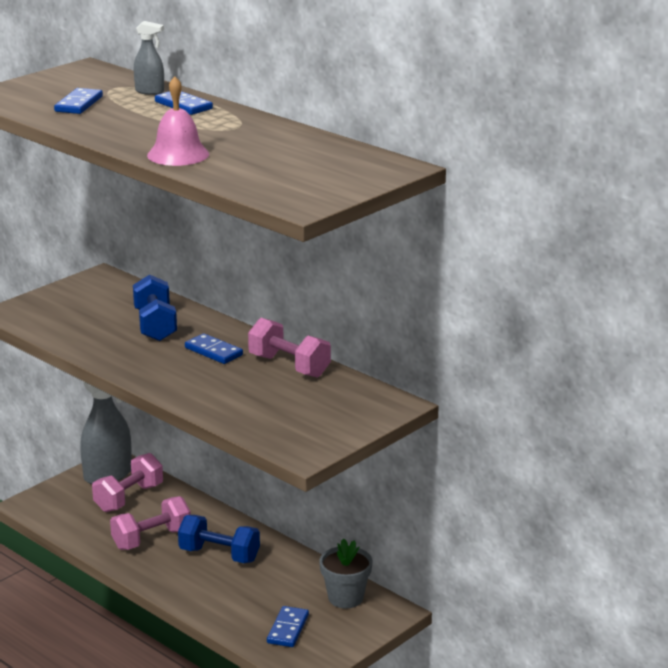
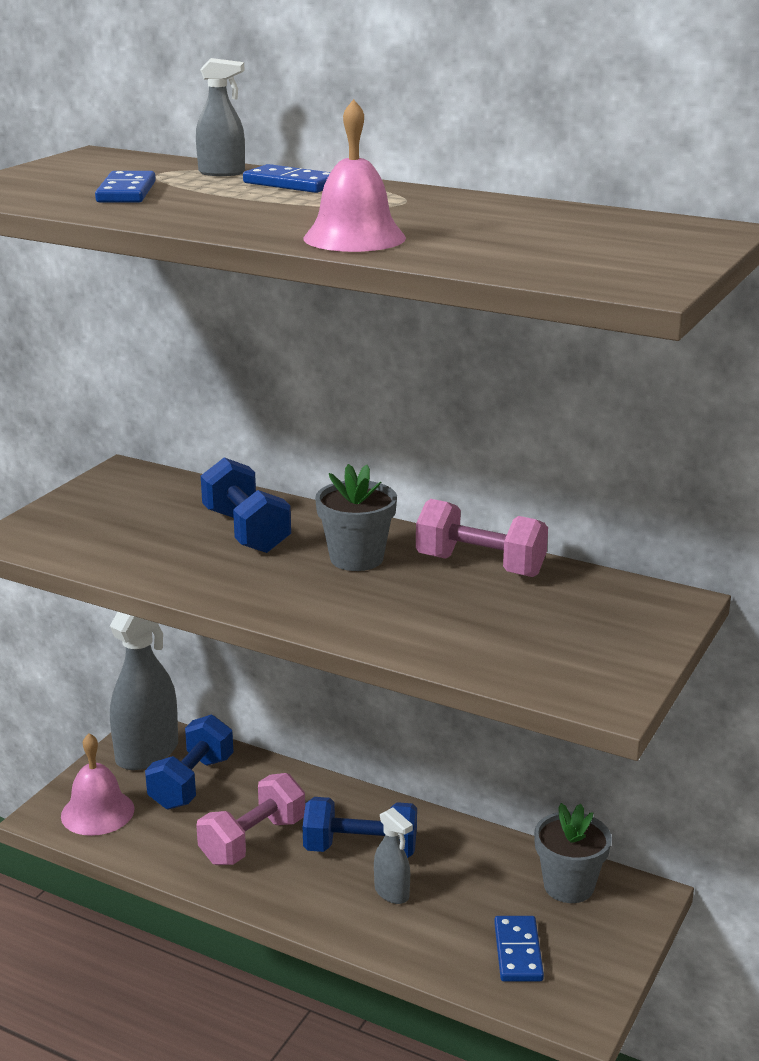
camera: 15 degrees left, 0 degrees up
pink dumbbell [92,453,163,512] -> blue dumbbell [145,714,234,810]
blue domino [185,333,243,364] -> grey flower pot [315,464,397,571]
none -> pink bell [61,733,135,836]
none -> grey spray bottle [374,808,413,904]

